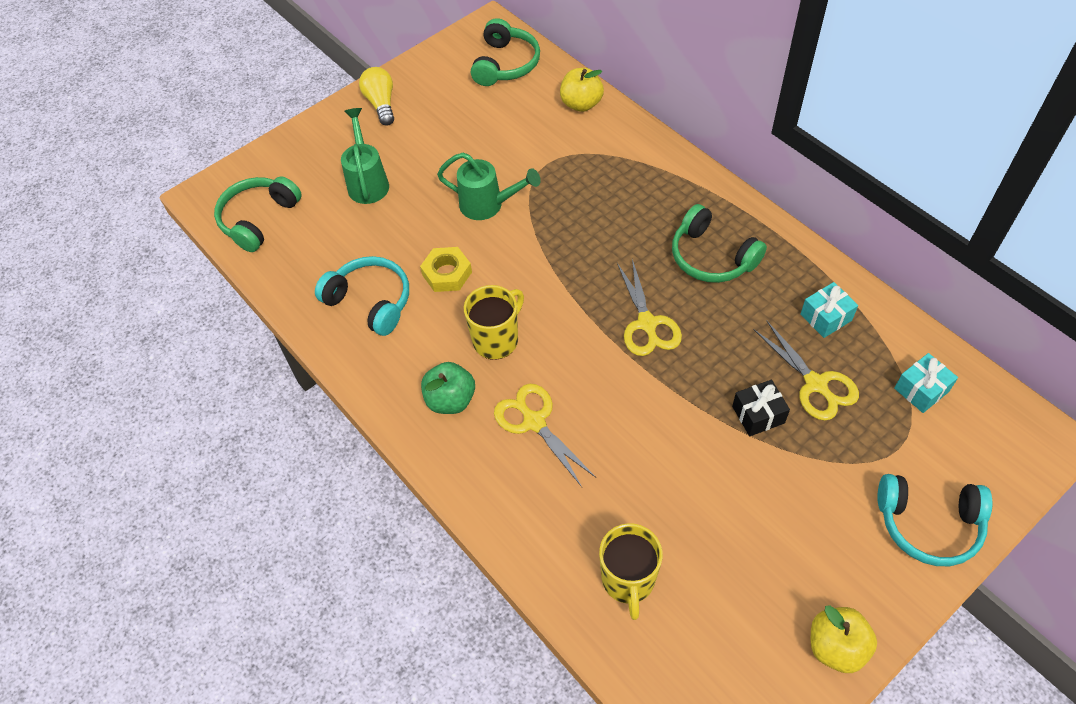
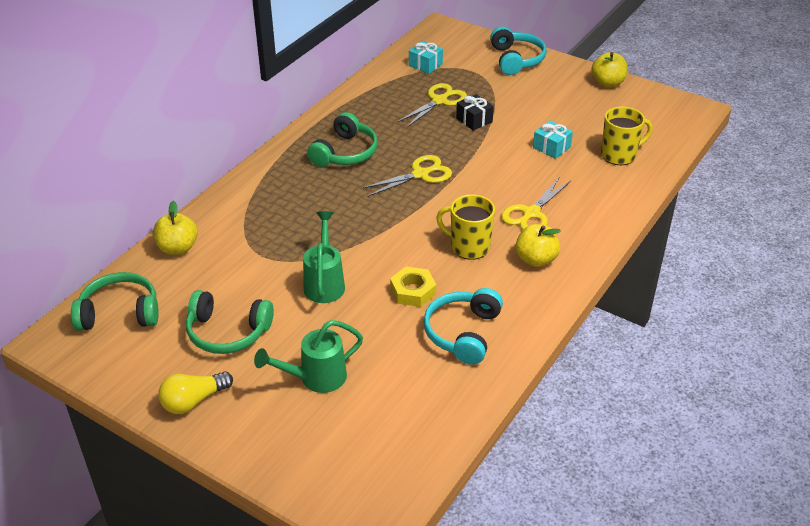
camera: 110 degrees left, 15 degrees down
green headphones [214,176,302,252] -> green headphones moved to [186,290,274,354]
green apple [421,362,475,414] -> yellow apple [516,224,561,267]
turquoise gift [800,282,858,338] -> turquoise gift moved to [533,121,573,159]

